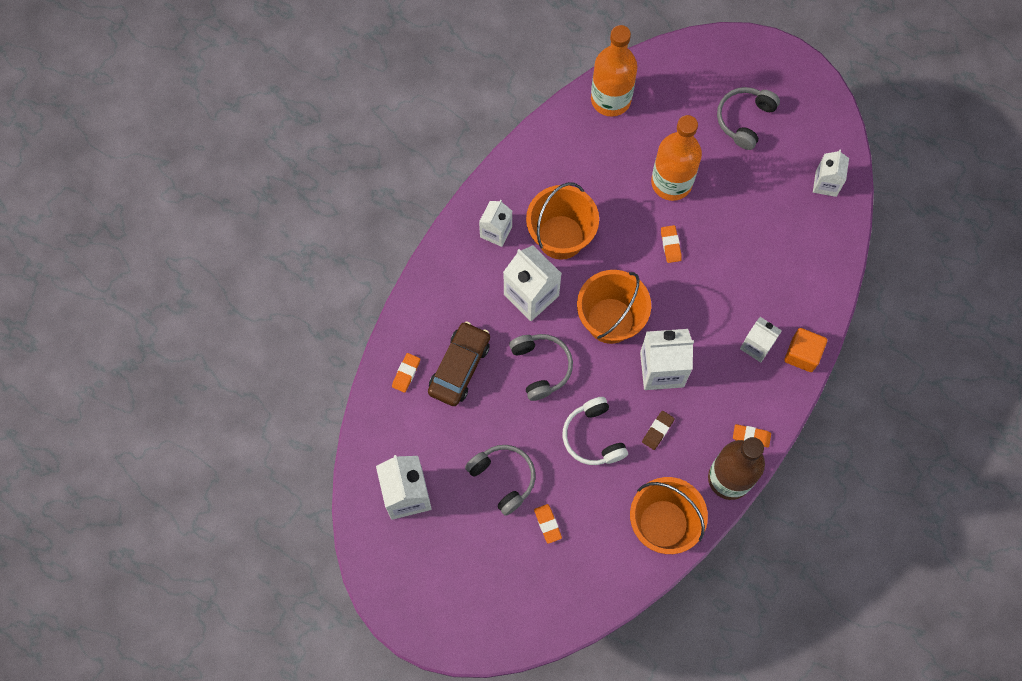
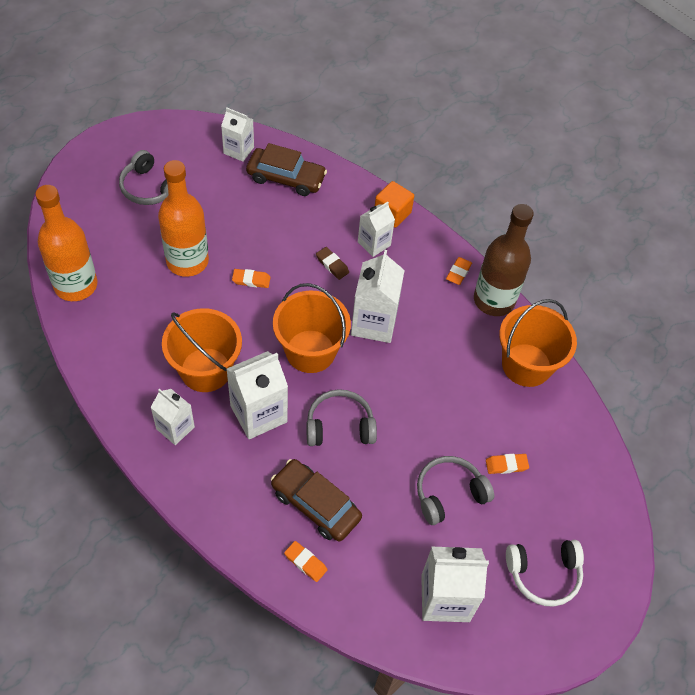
camera: 80 degrees left, 15 degrees down
white headphones [563,397,628,465] -> white headphones moved to [506,540,584,607]
brown eraser [642,411,675,450] -> brown eraser moved to [316,247,349,280]
none -> brown car [246,143,327,196]

